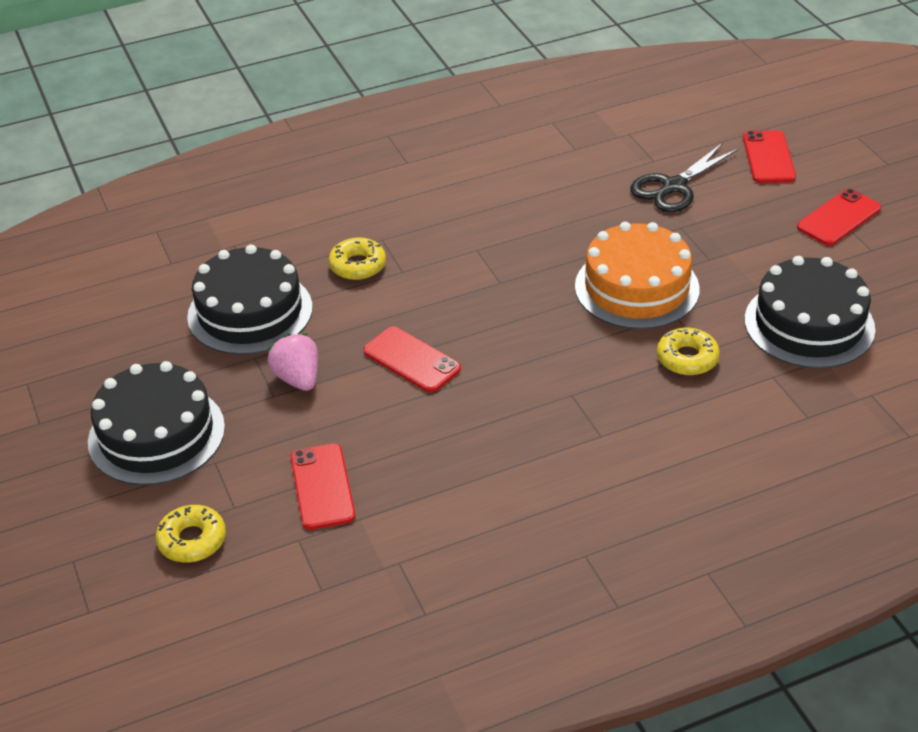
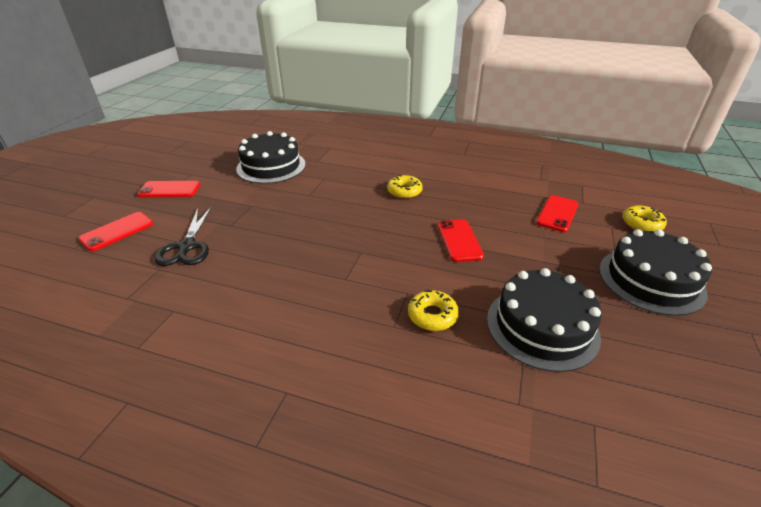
camera: 140 degrees left, 5 degrees down
pink strawberry [267,334,318,391] -> none
orange cake [575,222,700,329] -> none
black scissors [630,143,738,212] -> black scissors turned 90 degrees clockwise [154,206,212,266]
yellow donut [657,328,720,375] -> yellow donut moved to [387,175,423,199]

